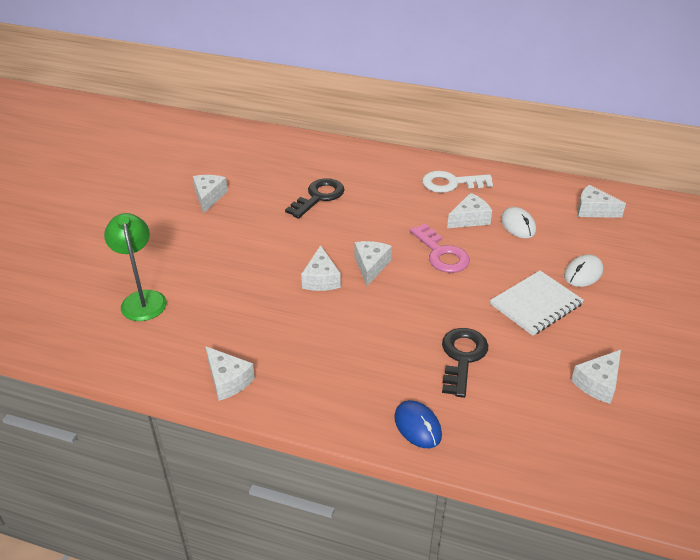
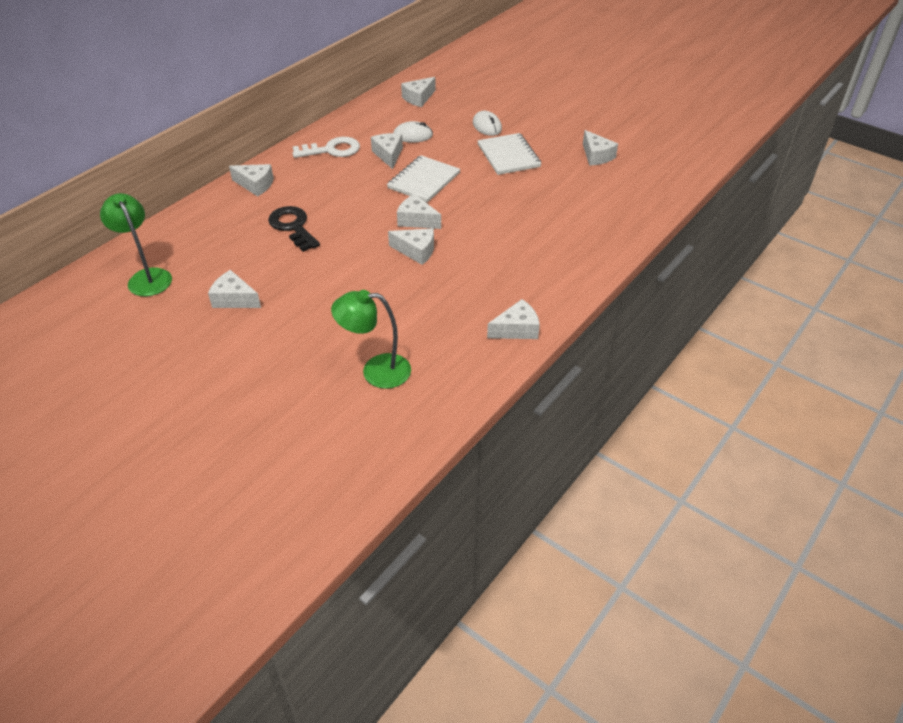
camera: 70 degrees left, 5 degrees up
blue mouse [394,400,442,448] -> none
pink key [410,224,470,273] -> white notebook [387,155,460,203]
white key [422,171,493,193] -> white key turned 120 degrees counterclockwise [292,137,360,158]
black key [442,328,488,398] -> none
none -> green lamp [100,193,172,296]
none -> white cheese [229,164,274,196]

